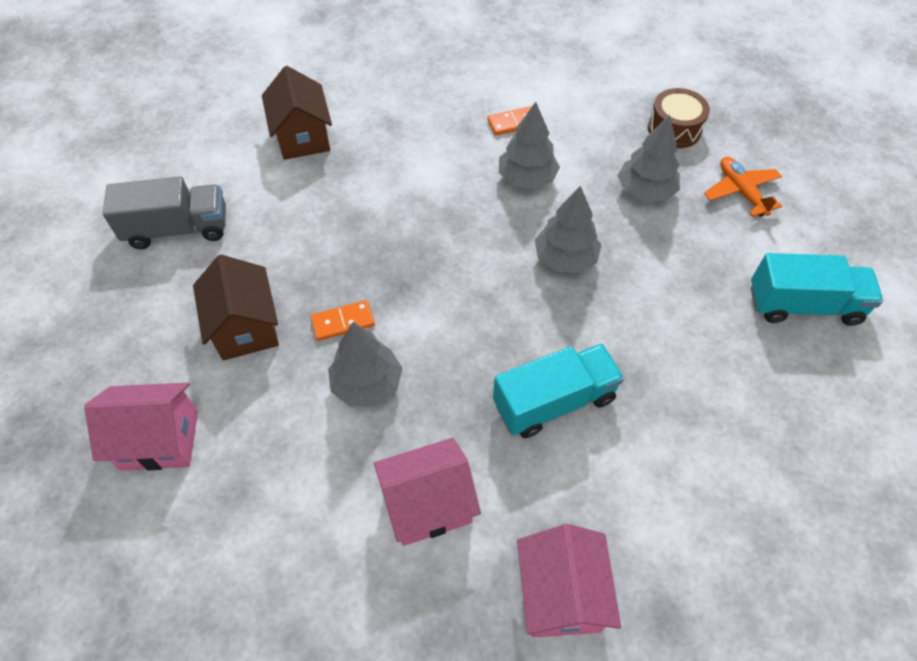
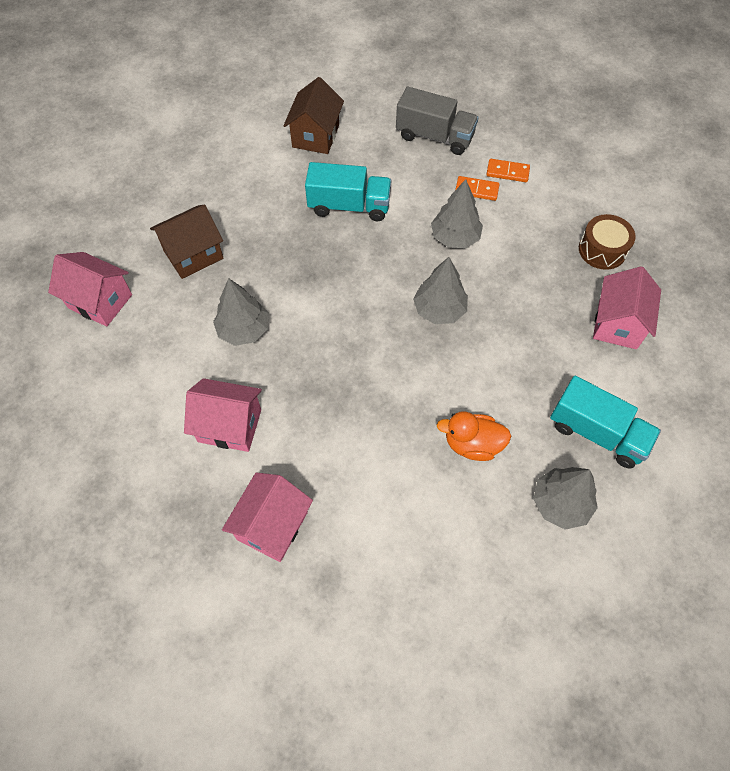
camera: 30 degrees right, 5 degrees up
grey truck [103,177,226,249] -> grey truck moved to [396,87,479,155]
brown house [193,255,279,360] -> brown house turned 45 degrees clockwise [150,205,223,279]
orange domino [311,300,375,341] -> orange domino moved to [486,159,530,182]
turquoise truck [493,344,624,438] -> turquoise truck moved to [305,162,391,221]
grey tree [617,115,680,202] -> grey tree moved to [533,467,598,530]
orange plane [704,157,782,217] -> pink house [593,266,661,349]
none -> orange duck [437,411,511,461]

